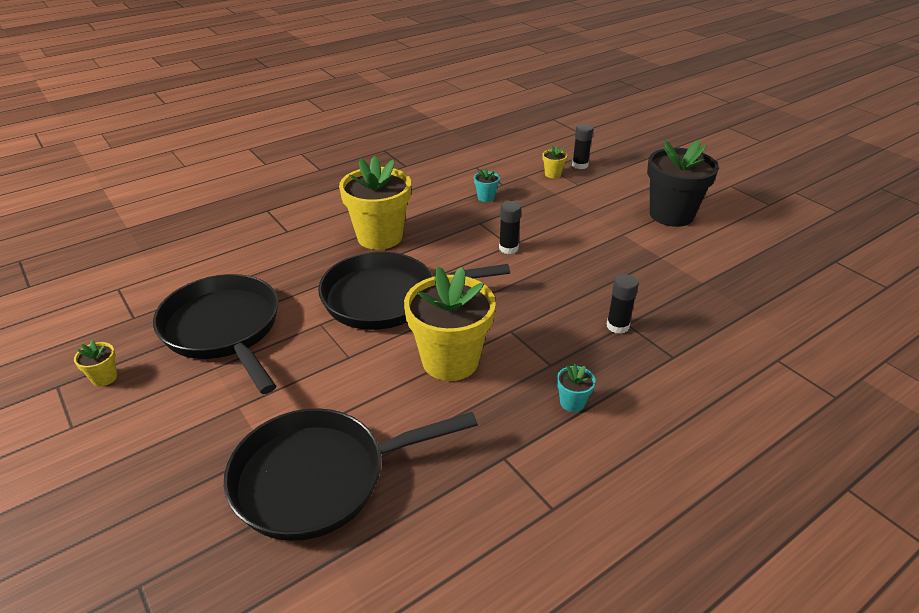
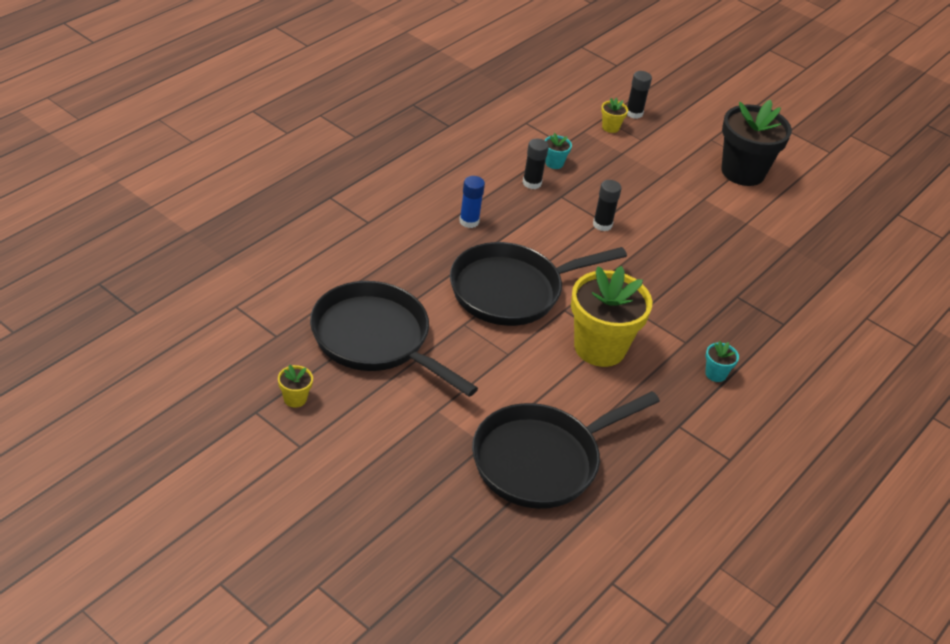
camera: 20 degrees left, 5 degrees up
yellow flower pot [339,156,411,250] -> blue glue stick [459,176,485,228]
black glue stick [607,274,639,334] -> black glue stick moved to [523,139,549,189]

